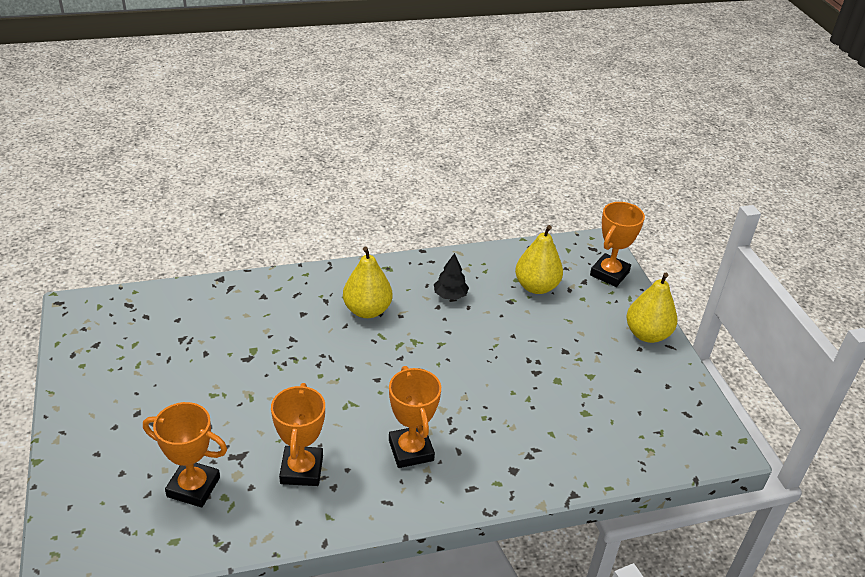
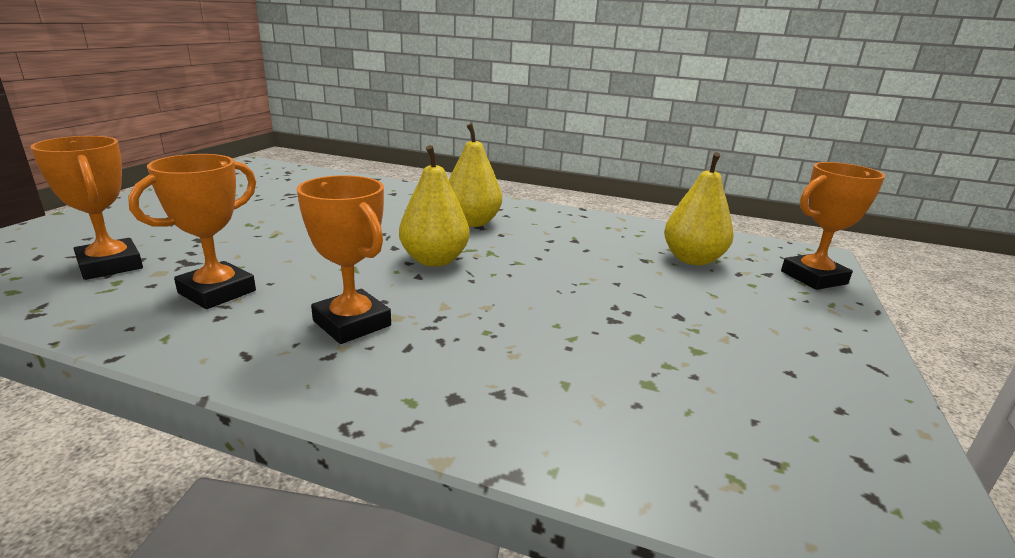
camera: 35 degrees right, 15 degrees down
orange trophy [389,366,441,468] -> orange trophy turned 60 degrees counterclockwise [297,175,391,344]
black tree [434,253,469,300] -> none
yellow pear [626,273,677,343] -> yellow pear moved to [399,145,470,267]

